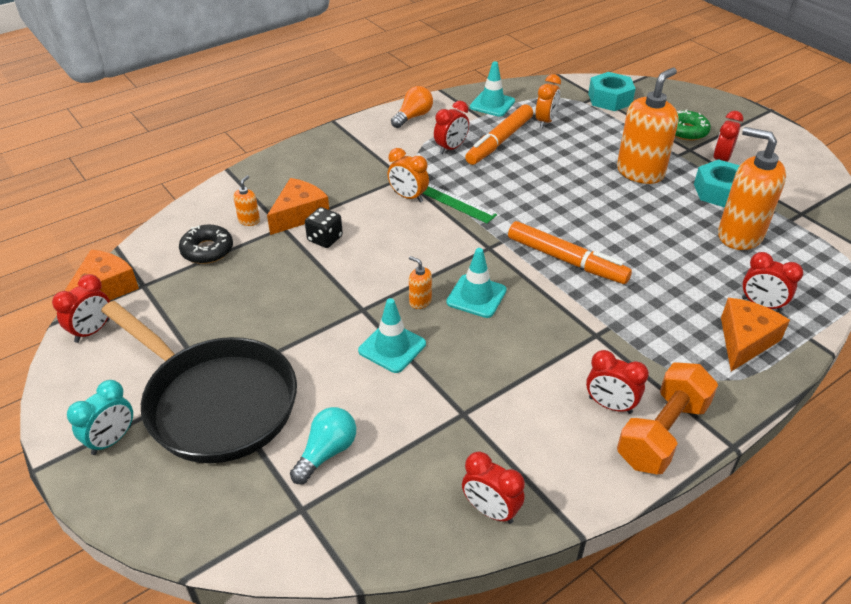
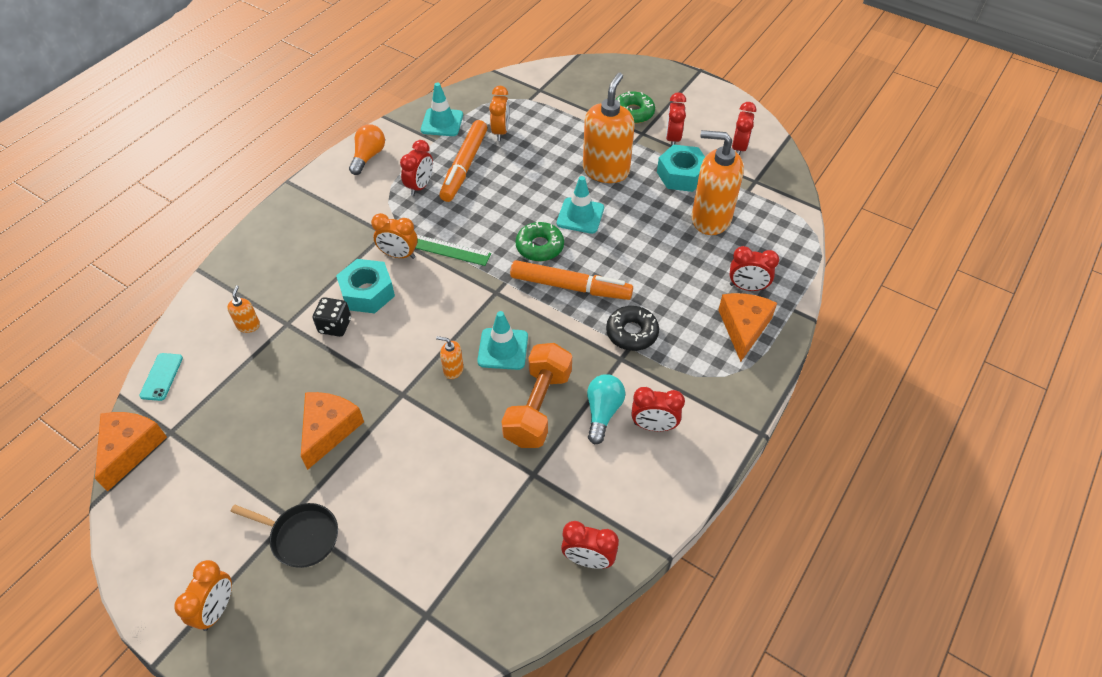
camera: 20 degrees left, 10 degrees up
red clock [52,274,110,343] -> red clock moved to [732,102,756,156]
turquoise clock [67,380,133,455] -> orange clock [174,560,232,631]
black pan [101,301,297,463] -> black pan [231,503,338,568], size x0.46
black donut [179,225,233,264] -> black donut moved to [606,306,659,351]
orange cheese [267,178,329,235] -> orange cheese moved to [301,392,364,470]
turquoise light bulb [290,407,356,484] -> turquoise light bulb moved to [587,374,625,444]
turquoise traffic cone [358,298,426,373] -> turquoise traffic cone moved to [557,176,604,234]
turquoise nut [588,72,636,111] -> turquoise nut moved to [336,259,395,313]
orange dumbbell [617,363,718,474] -> orange dumbbell moved to [501,343,572,448]
none -> turquoise phone [139,353,183,401]
none -> green donut [515,221,564,261]

